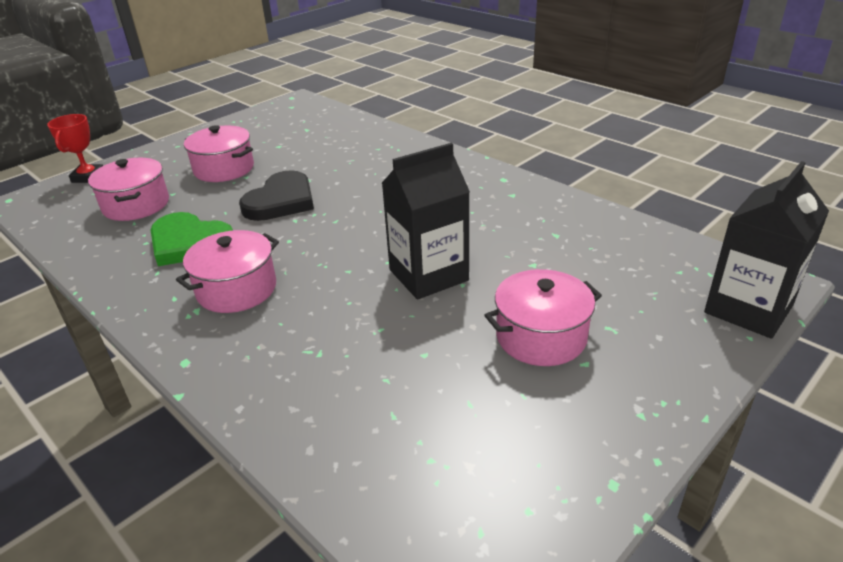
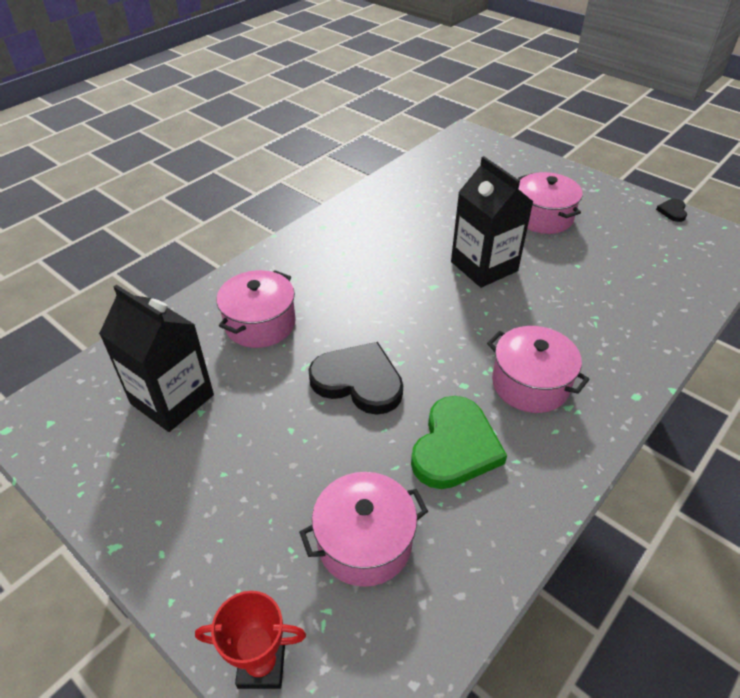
camera: 95 degrees left, 10 degrees up
pink pot [184,125,254,182] -> pink pot moved to [216,270,296,348]
black carton [704,161,829,339] -> black carton moved to [99,285,214,432]
none -> black heart [656,199,687,222]

